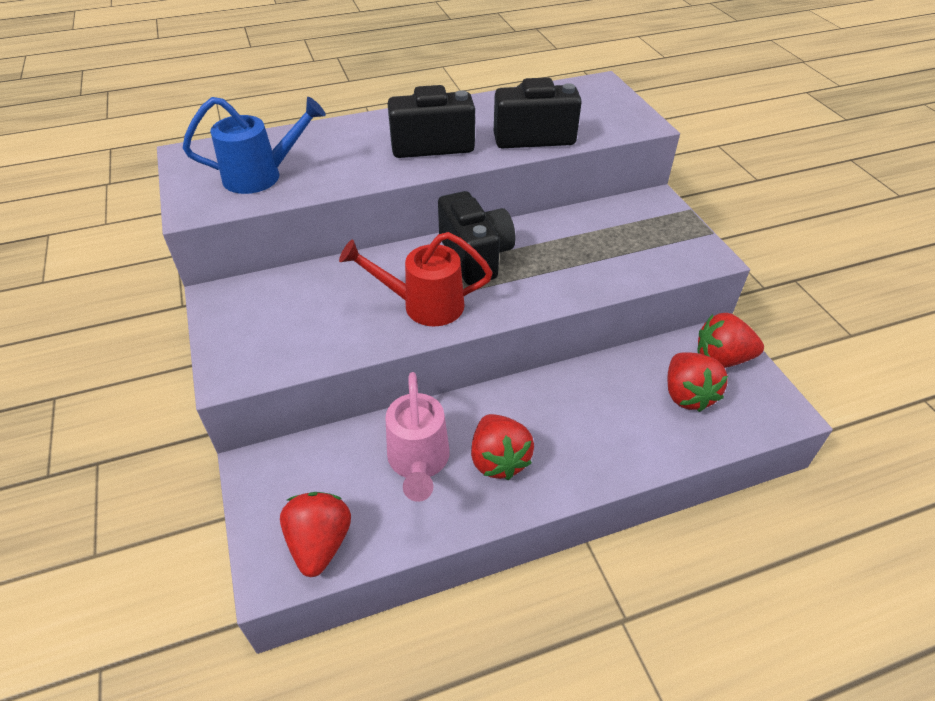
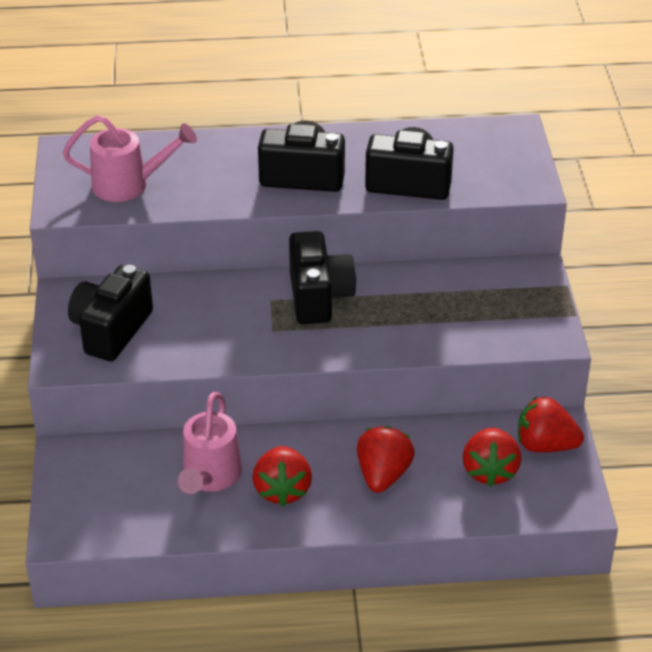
camera: 15 degrees right, 5 degrees down
blue watering can [183,97,326,194] -> pink watering can [63,115,197,202]
red strawberry [280,492,351,577] -> red strawberry moved to [357,426,415,493]
red watering can [339,232,493,326] -> none
none -> black camera [68,265,153,361]

